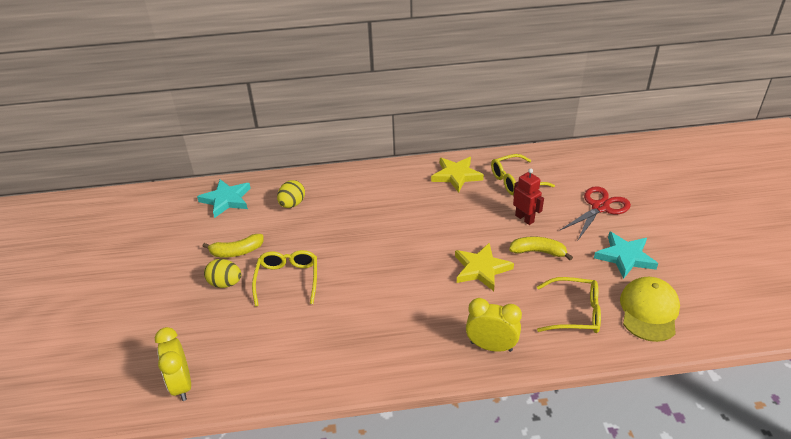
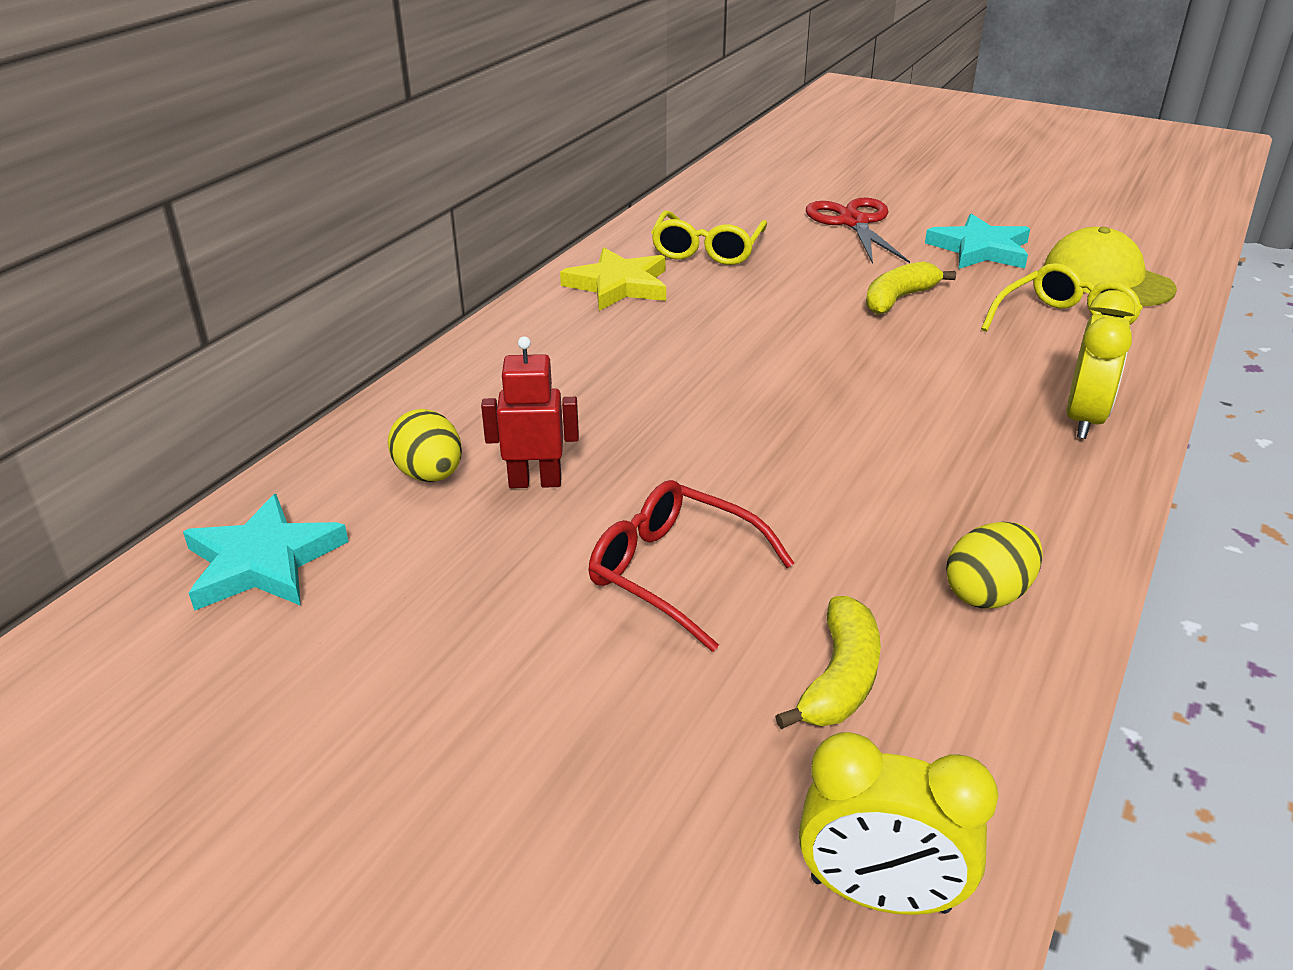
camera: 55 degrees left, 5 degrees down
yellow banana [203,234,264,257] -> yellow banana moved to [775,596,881,729]
yellow egg [204,259,241,288] -> yellow egg moved to [946,522,1043,608]
yellow glasses [252,250,317,306] -> red glasses [589,480,794,652]
yellow star [455,243,514,291] -> none
yellow clock [466,298,522,352] -> yellow clock turned 150 degrees clockwise [1066,290,1135,439]
red robot [513,168,544,225] -> red robot moved to [481,337,579,488]

